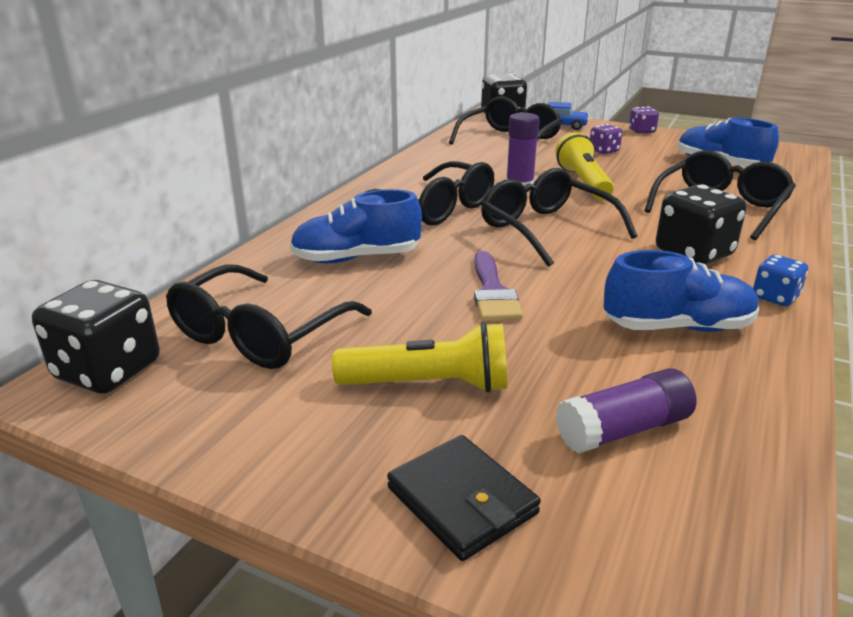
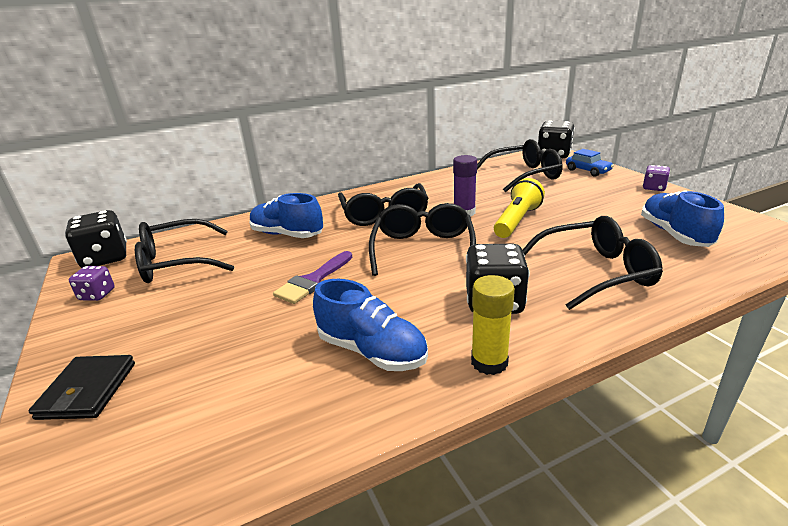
camera: 40 degrees right, 0 degrees up
yellow flashlight [332,322,507,393] -> none
purple glue stick [556,368,696,454] -> none
purple dice [590,124,622,154] -> purple dice moved to [69,266,115,301]
blue dice [753,255,808,306] -> yellow glue stick [471,275,515,375]

